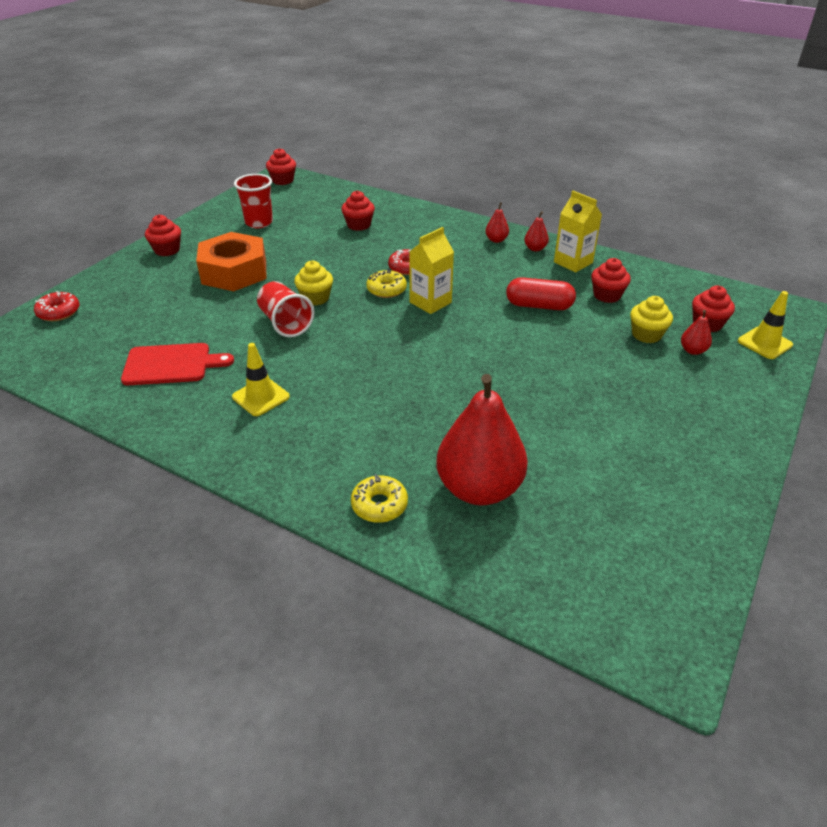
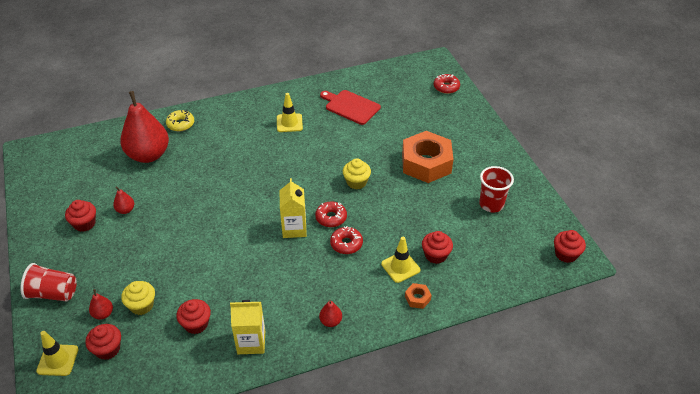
camera: 130 degrees right, 5 degrees up
red cutting board [121,343,234,385] -> red cutting board turned 90 degrees clockwise [320,90,381,125]
red cupcake [145,215,181,256] -> red cupcake moved to [65,200,96,232]
red cup [257,281,315,337] -> red cup moved to [20,263,77,301]
yellow donut [366,269,407,298] -> red donut [315,201,347,227]
red capsule [506,277,576,310] -> none
red pear [524,211,549,251] -> red pear moved to [113,186,134,214]
none -> yellow traffic cone [381,237,420,283]
none -> orange nut [405,283,432,309]

